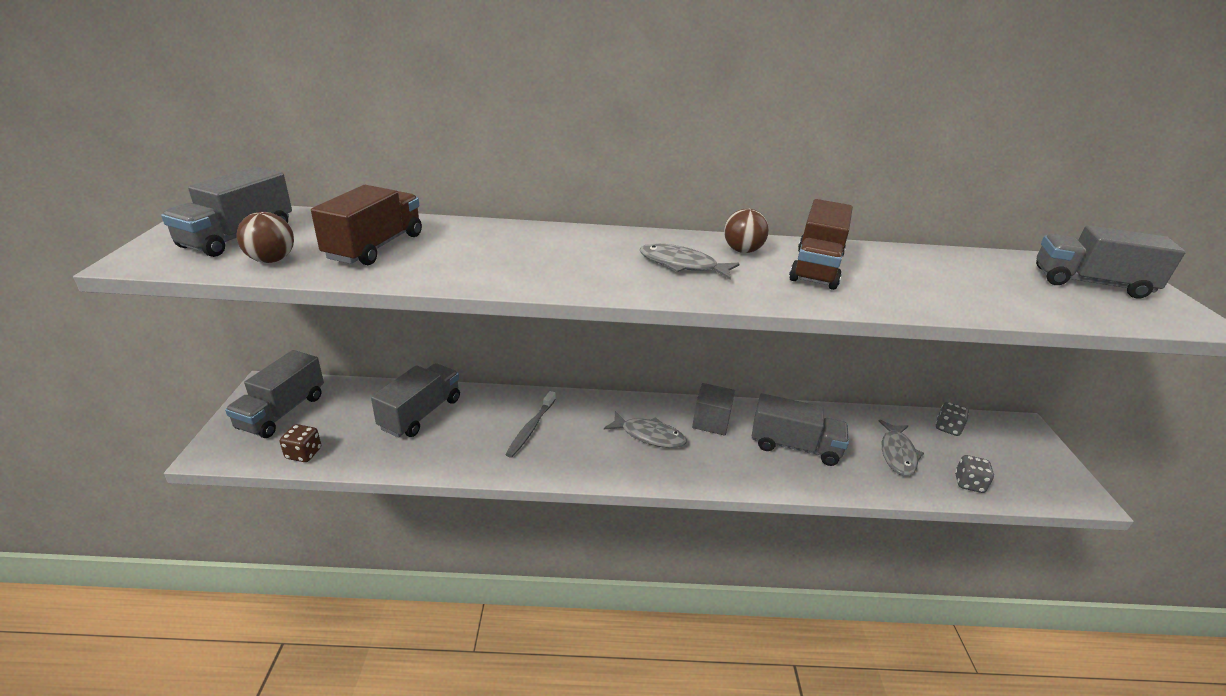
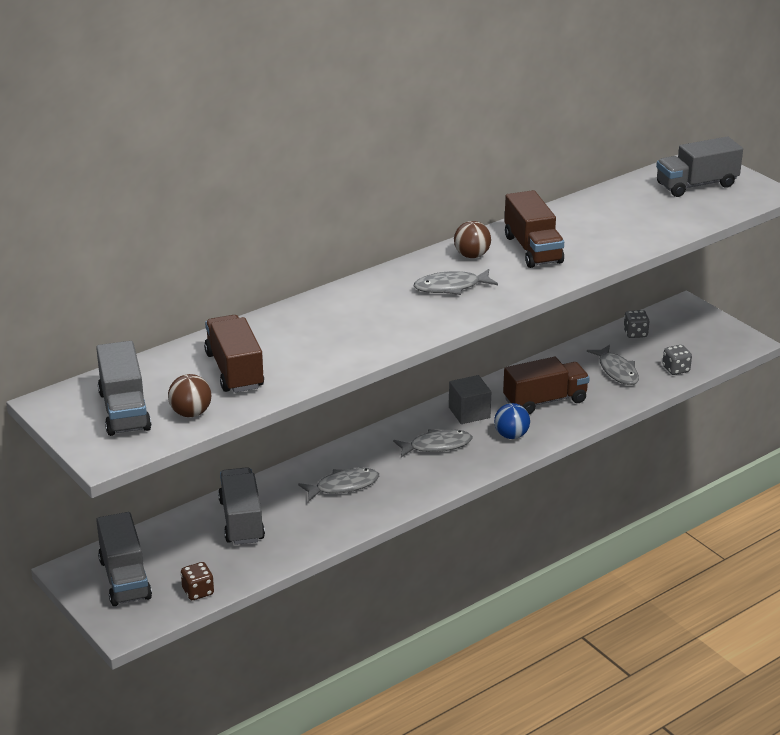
camera: 35 degrees left, 0 degrees up
grey toothbrush [505,391,556,458] -> grey fish [298,468,379,502]
grey truck [752,393,849,466] -> brown truck [503,357,590,414]
none -> blue ball [494,403,530,439]

